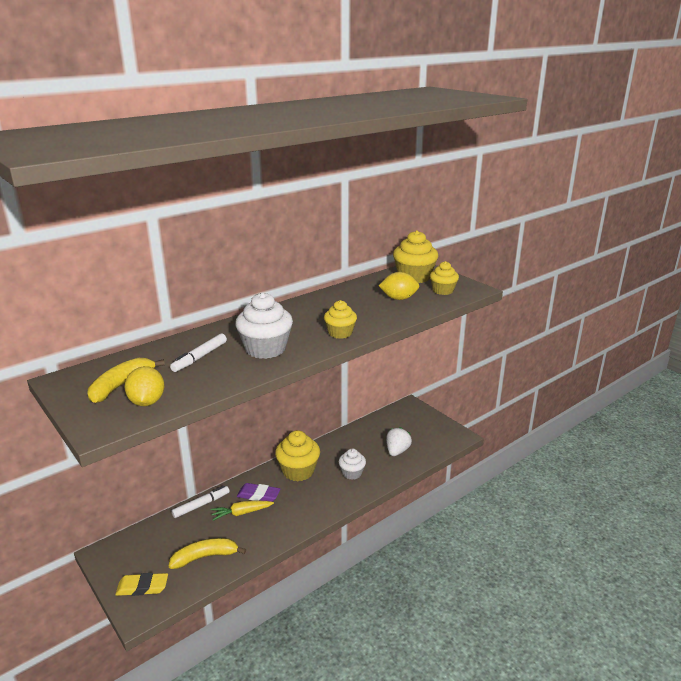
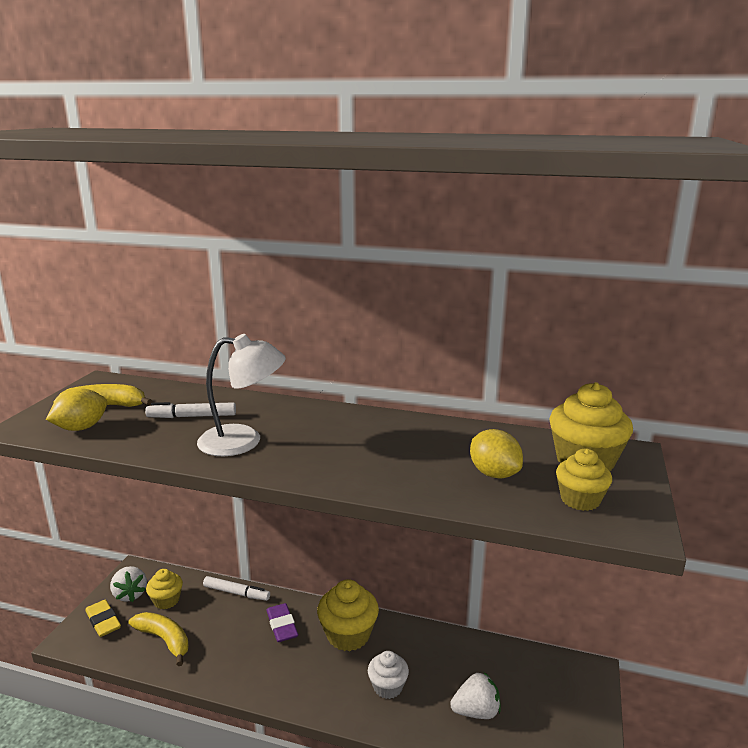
camera: 55 degrees right, 5 degrees down
yellow carrot [211,500,274,521] -> none
white cupcake [235,292,293,359] -> white lamp [197,334,286,456]
yellow cupcake [324,300,357,339] -> yellow cupcake moved to [146,569,183,610]
none -> white strawberry [110,566,147,602]

